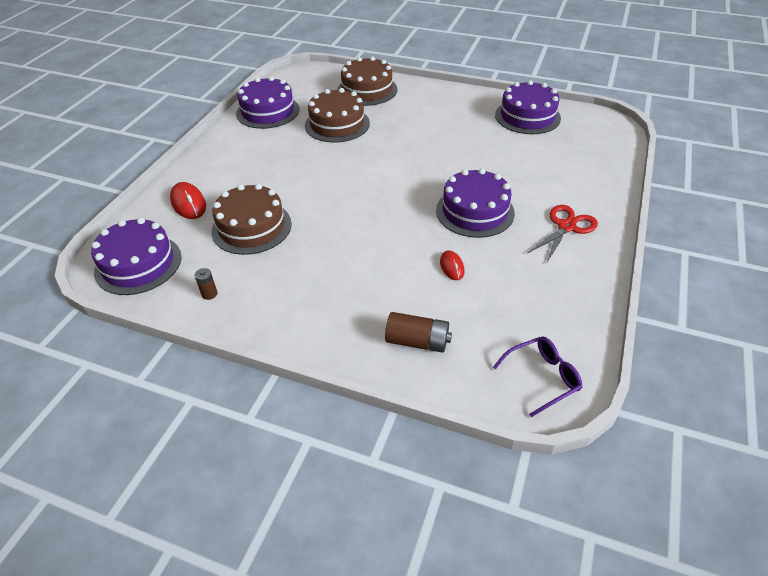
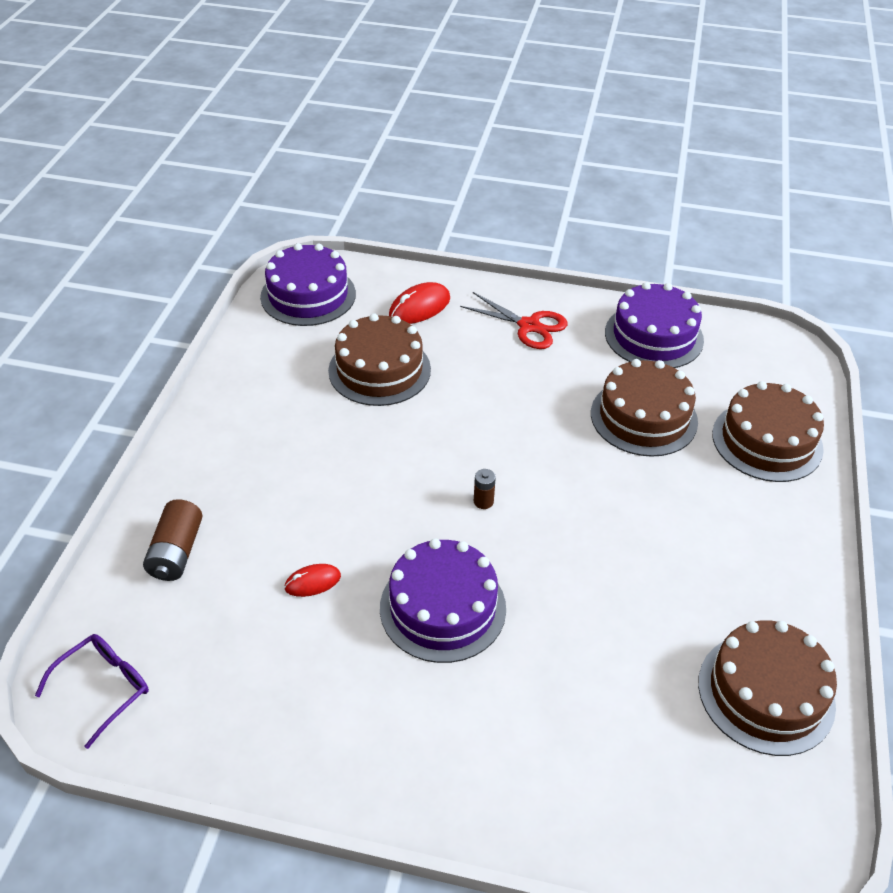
camera: 80 degrees right, 0 degrees up
brown battery [195,268,217,300] -> brown battery moved to [474,469,496,509]
purple glasses [493,337,582,417] -> purple glasses turned 105 degrees counterclockwise [35,634,149,749]
purple cake [495,80,561,134] -> brown cake [698,621,837,756]
red scissors [527,205,598,264] -> red scissors moved to [460,292,568,349]

